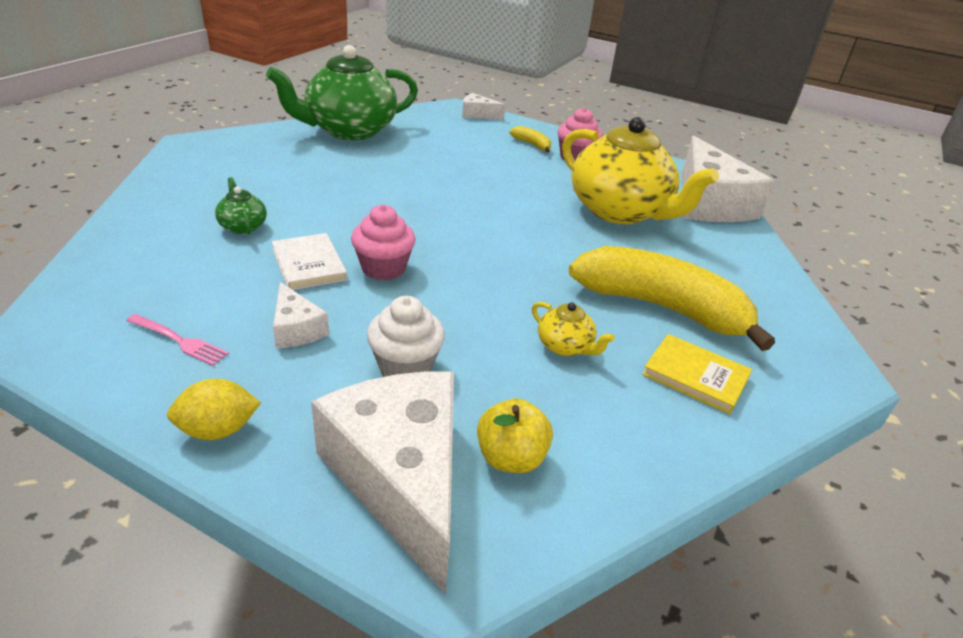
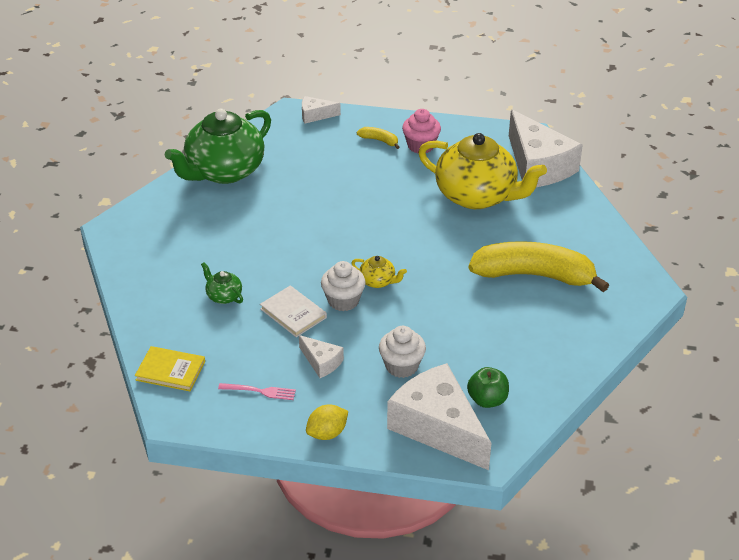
camera: 15 degrees left, 5 degrees up
pink cupcake [351,205,416,281] -> white cupcake [321,261,366,311]
yellow apple [477,398,553,473] -> green apple [467,367,509,408]
yellow teapot [532,302,615,356] -> yellow teapot moved to [351,256,407,288]
yellow book [642,334,752,414] -> yellow book moved to [135,346,205,392]

